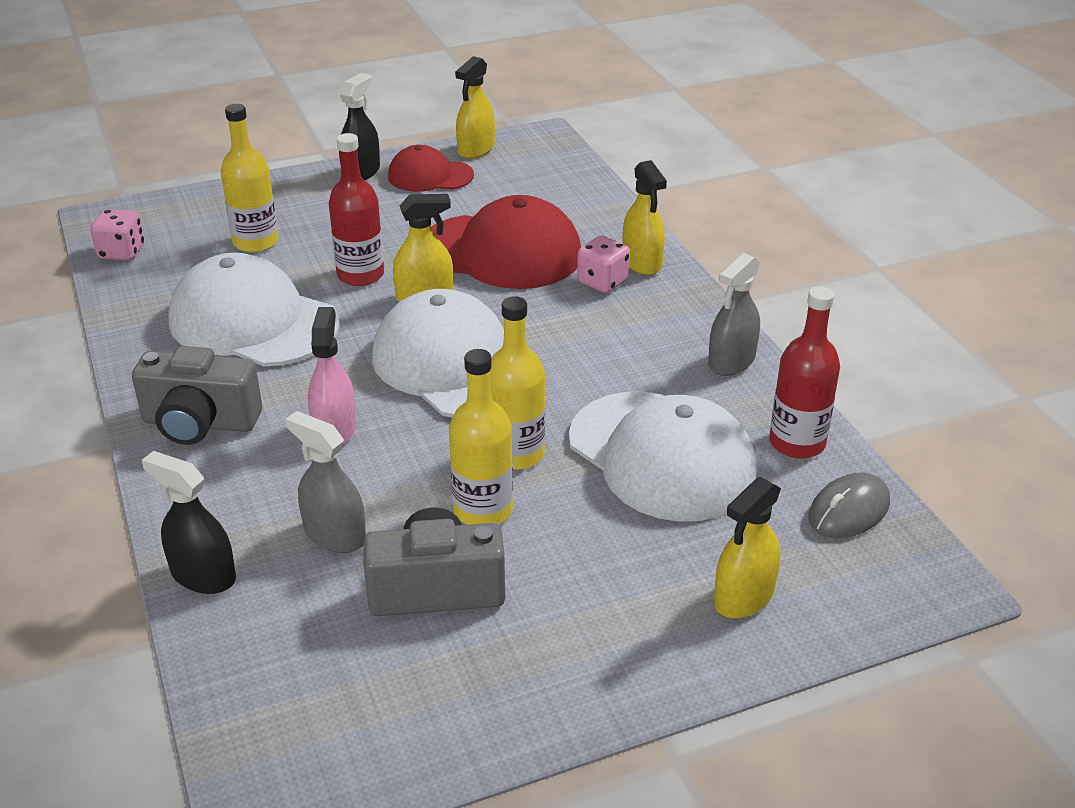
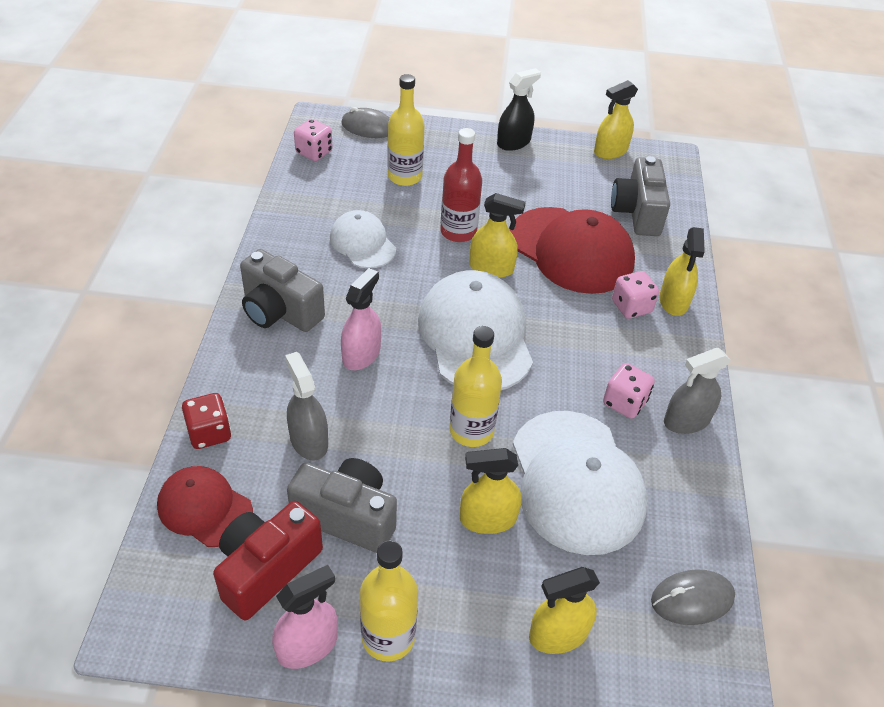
camera: 25 degrees right, 10 degrees up
black spray bottle [142,451,236,594] -> red dice [182,393,231,449]
white cap [168,253,340,366] -> white cap [330,210,396,268], size x0.57
red cap [388,145,474,192] -> red cap moved to [157,466,253,547]
yellow bottle [449,349,513,525] -> yellow bottle moved to [360,540,418,662]
red bottle [769,286,840,459] -> none
none -> red camera [213,501,323,620]
none -> pink spray bottle [272,565,338,669]
none -> grey mouse [341,107,390,138]
none -> yellow spray bottle [460,448,522,534]
none -> pink dice [603,363,655,419]
none -> grey camera [611,156,670,236]

